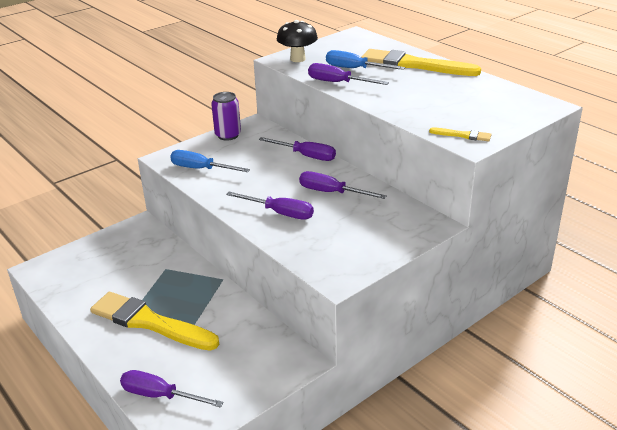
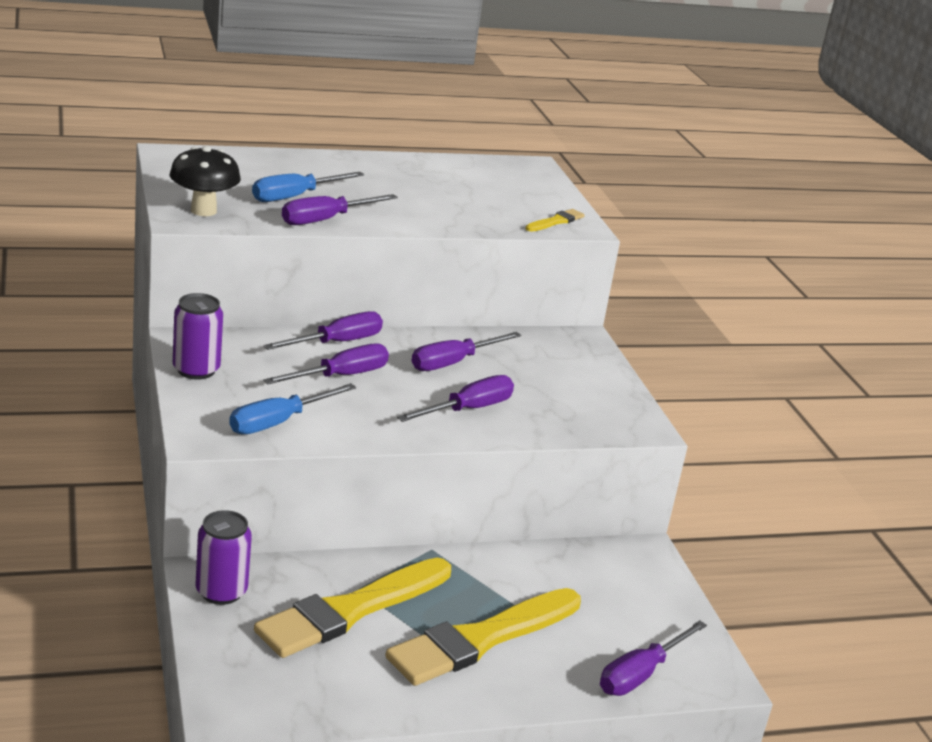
camera: 70 degrees left, 5 degrees down
yellow brush [361,49,481,76] -> yellow brush moved to [254,558,451,658]
none -> purple can [196,510,252,605]
none -> purple screwdriver [263,343,389,384]

